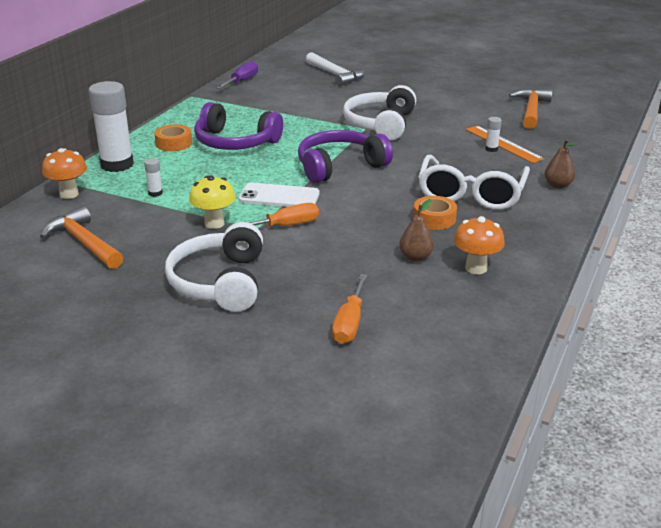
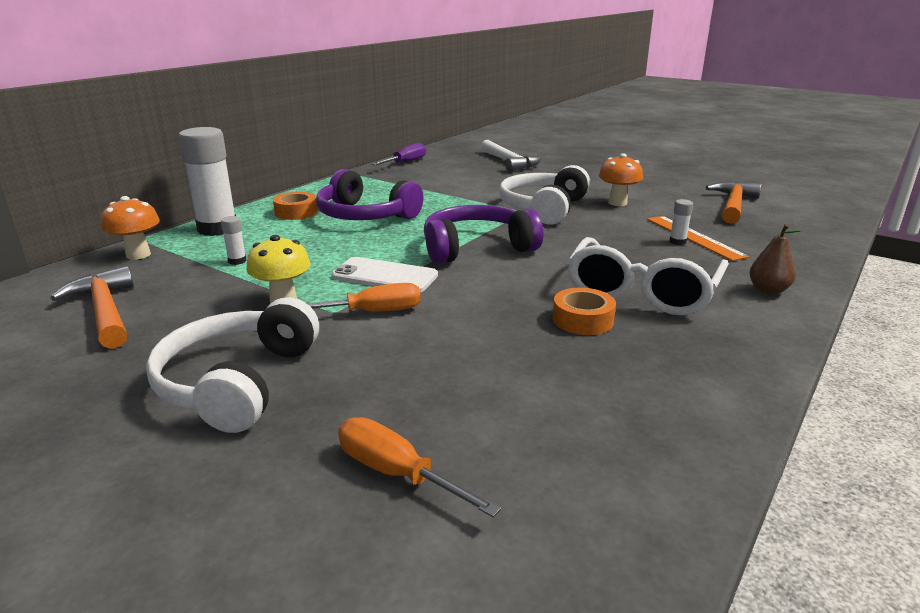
camera: 10 degrees right, 5 degrees down
orange screwdriver [332,274,367,344] -> orange screwdriver turned 105 degrees clockwise [338,417,501,517]
brown pear [399,199,434,262] -> none
orange mushroom [454,216,505,274] -> orange mushroom moved to [599,153,643,206]

